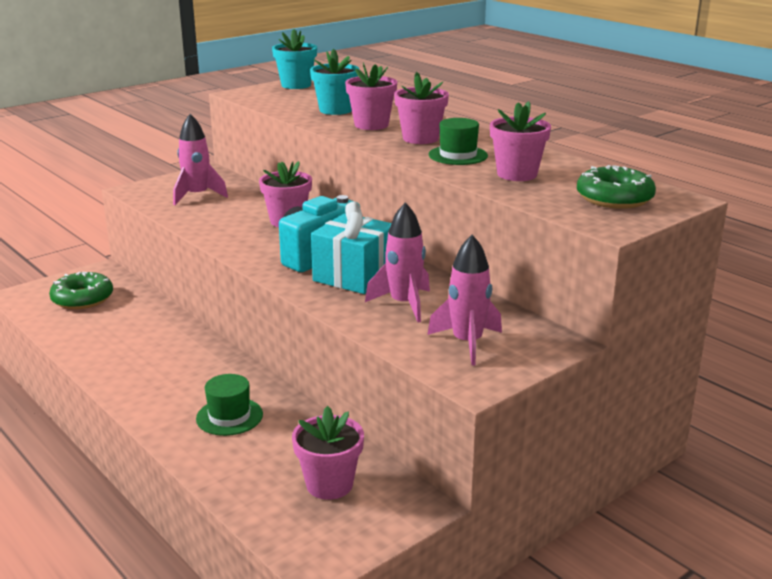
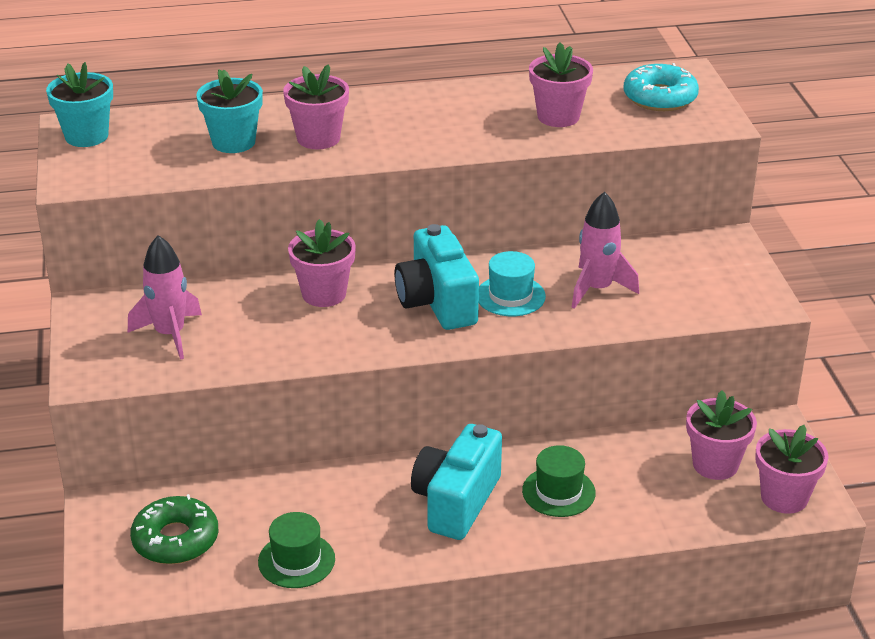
camera: 60 degrees left, 10 degrees up
turquoise gift [311,202,391,294] -> turquoise hat [479,251,546,316]
pink flower pot [394,72,449,144] -> pink flower pot moved to [755,425,829,514]
pink rocket [427,235,502,365] -> none
green hat [429,118,488,165] -> green hat moved to [258,512,335,588]
green donut [577,165,656,209] -> turquoise donut [624,63,699,111]
none -> turquoise camera [411,424,502,540]

